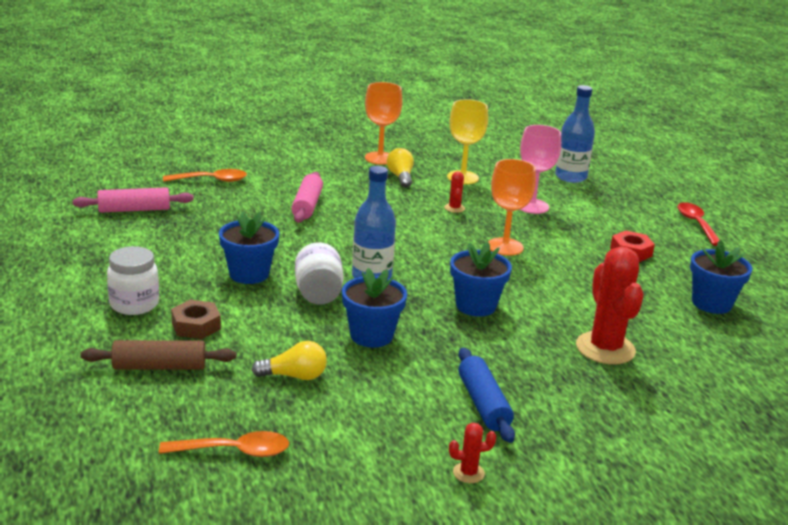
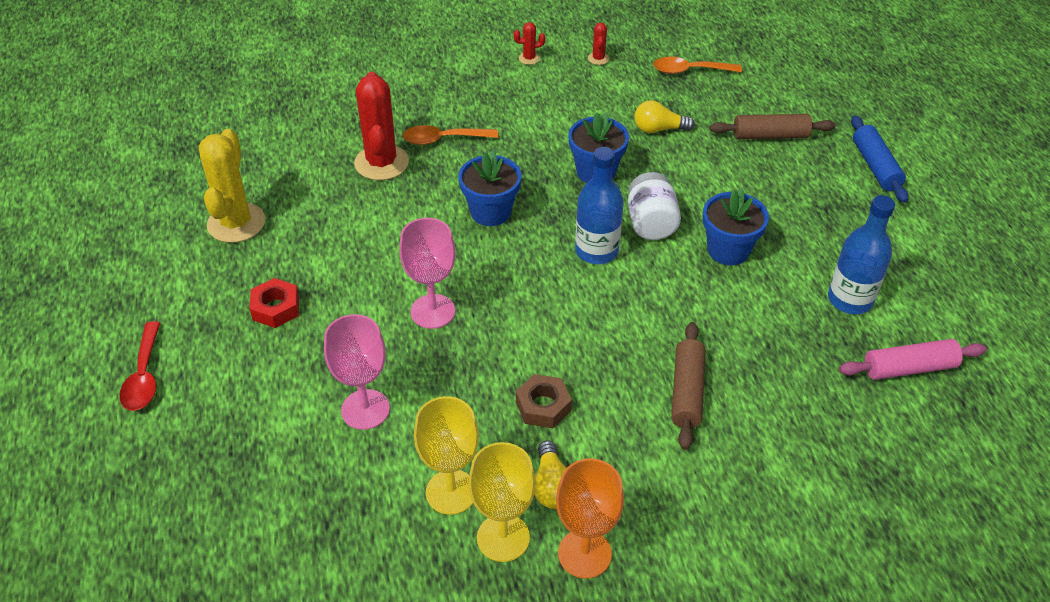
camera: 175 degrees left, 20 degrees up
white jar [107,246,159,315] -> none
orange spoon [163,169,247,182] -> orange spoon moved to [403,125,498,145]
brown nut [171,300,221,339] -> brown nut moved to [516,374,572,428]
pink rolling pin [291,172,323,223] -> brown rolling pin [671,322,706,450]
red cactus [444,172,465,213] -> red cactus moved to [588,23,609,65]
blue rolling pin [458,348,515,443] -> blue rolling pin moved to [851,115,909,203]
orange goblet [488,159,536,256] -> pink goblet [399,218,455,329]
blue bottle [555,85,595,183] -> blue bottle moved to [828,195,895,314]
blue flower pot [690,240,753,314] -> yellow cactus [199,129,265,243]
none -> yellow goblet [469,442,536,562]

